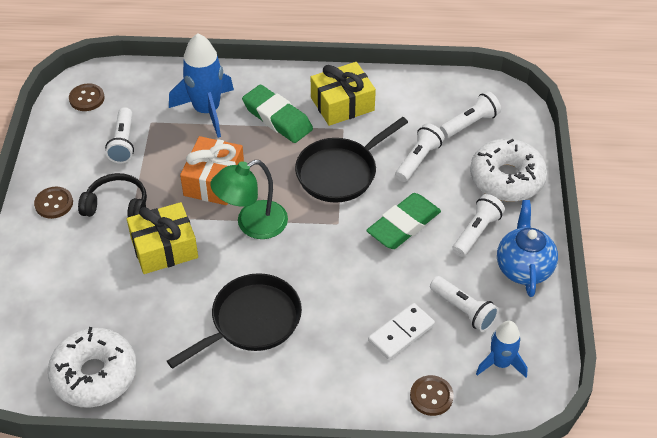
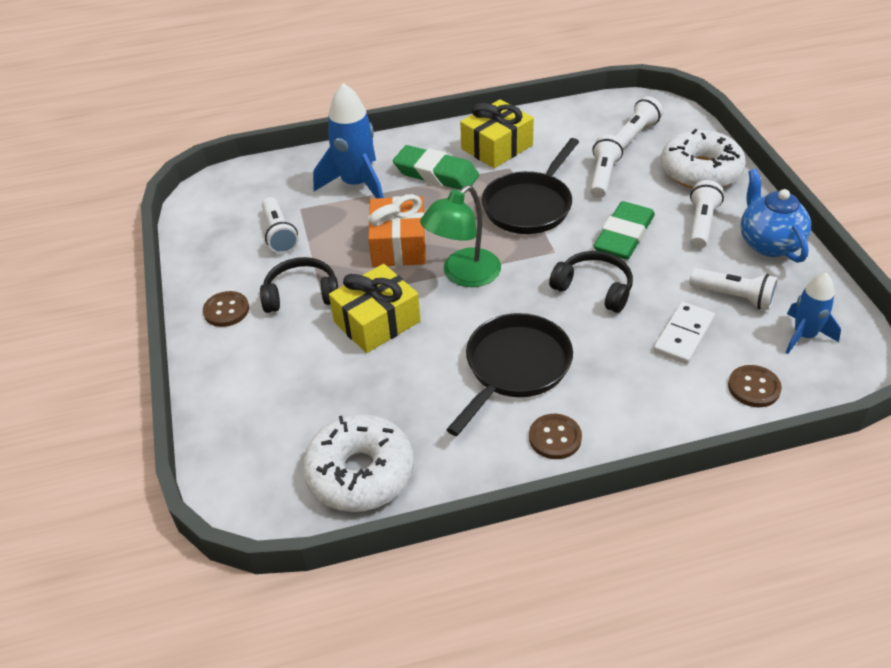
camera: 15 degrees left, 5 degrees down
brown button [69,83,104,111] -> brown button moved to [529,414,582,459]
none -> black headphones [549,251,633,313]

